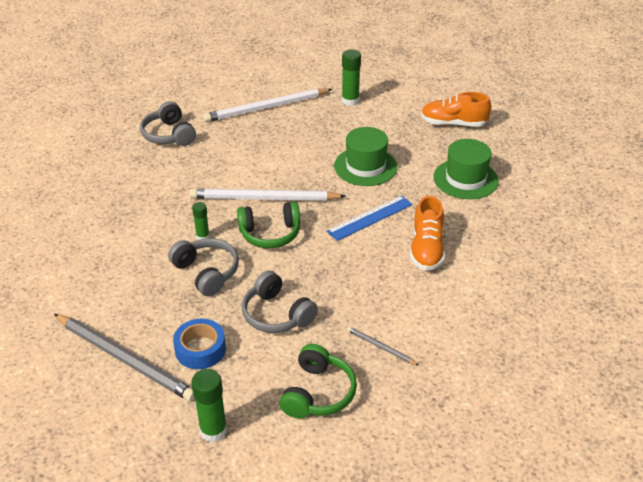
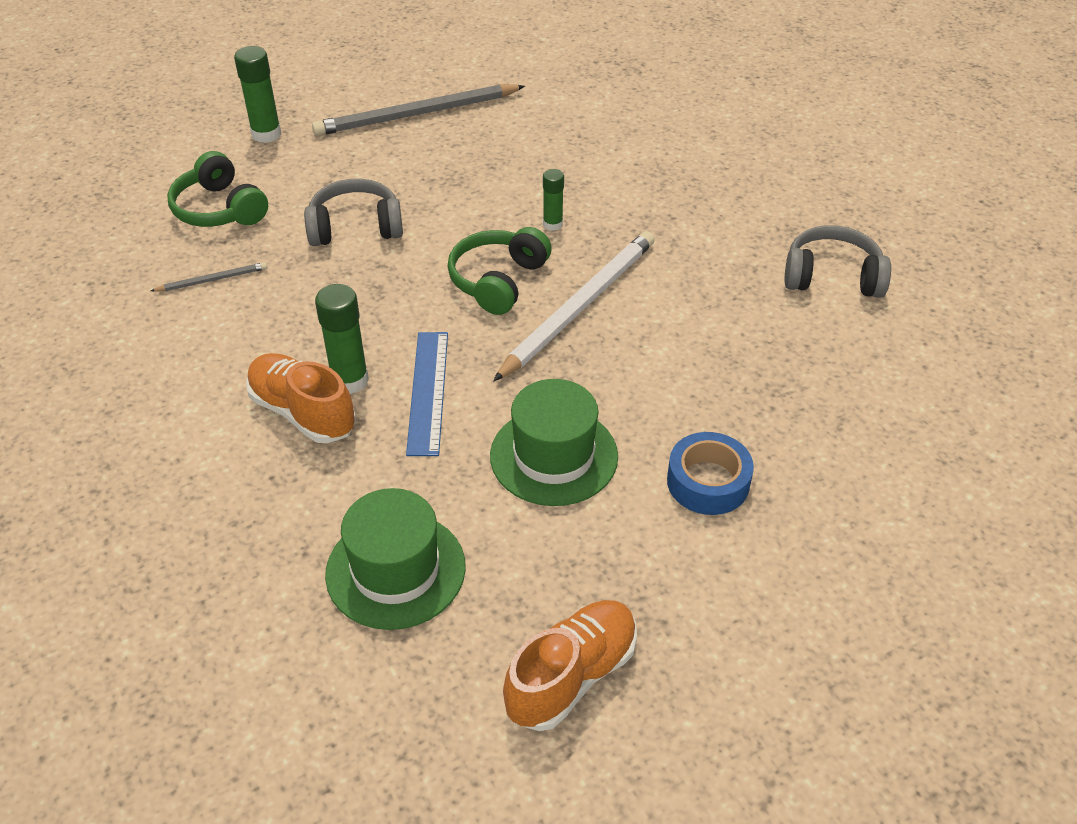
camera: 125 degrees right, 5 degrees up
grey headphones [168,238,239,296] -> none
blue tape [173,319,226,369] -> blue tape moved to [667,432,754,515]
white pencil [203,88,332,122] -> none
green glue stick [342,49,361,106] -> green glue stick moved to [315,284,369,394]

